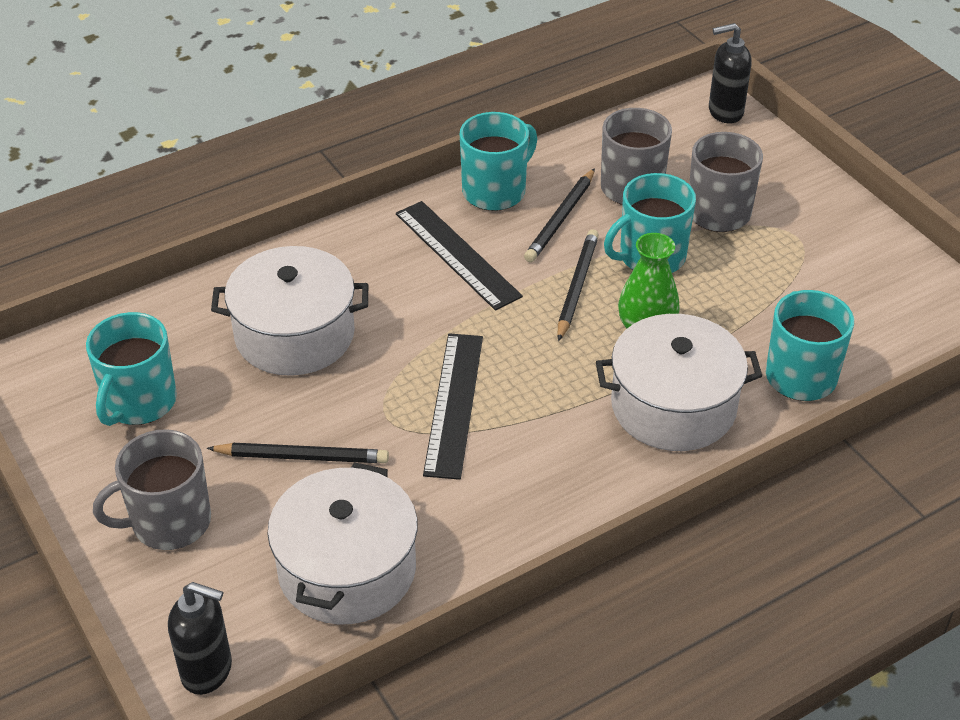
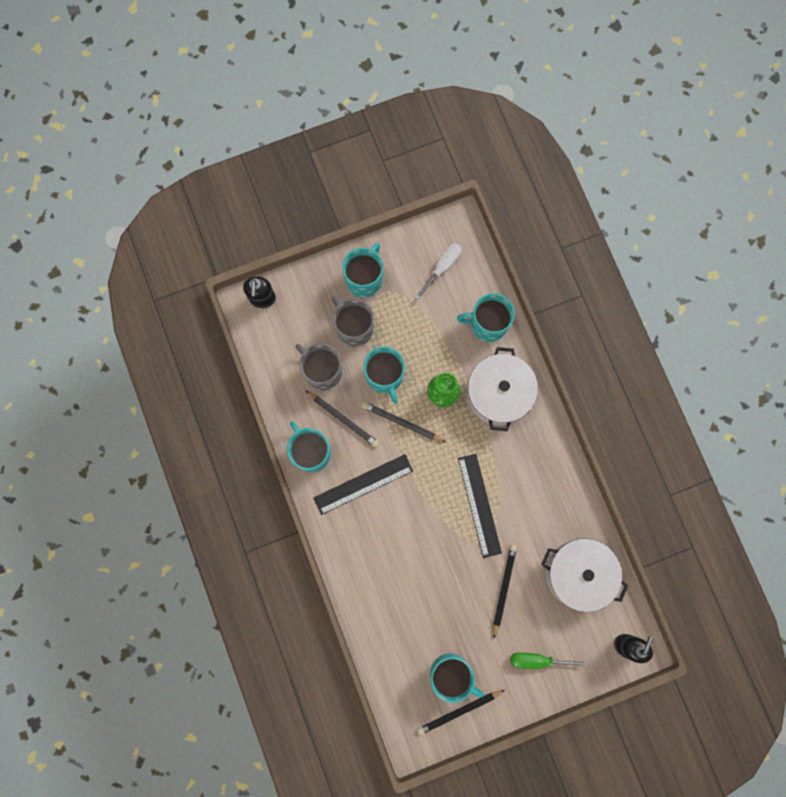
camera: 80 degrees left, 35 degrees up
grey mug [93,429,211,550] -> green screwdriver [511,653,585,669]
white pot [211,246,368,376] -> none
black ruler [423,333,483,480] -> black ruler turned 60 degrees clockwise [458,454,502,558]
none -> turquoise mug [342,243,383,297]
none -> white screwdriver [415,243,462,300]
none -> black pencil [417,690,505,735]

